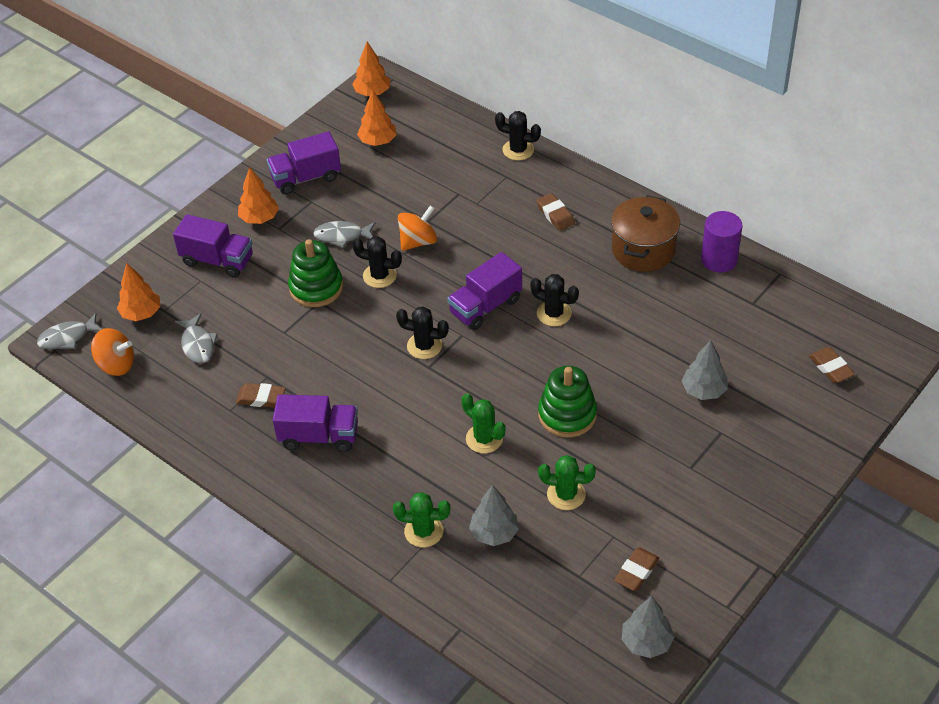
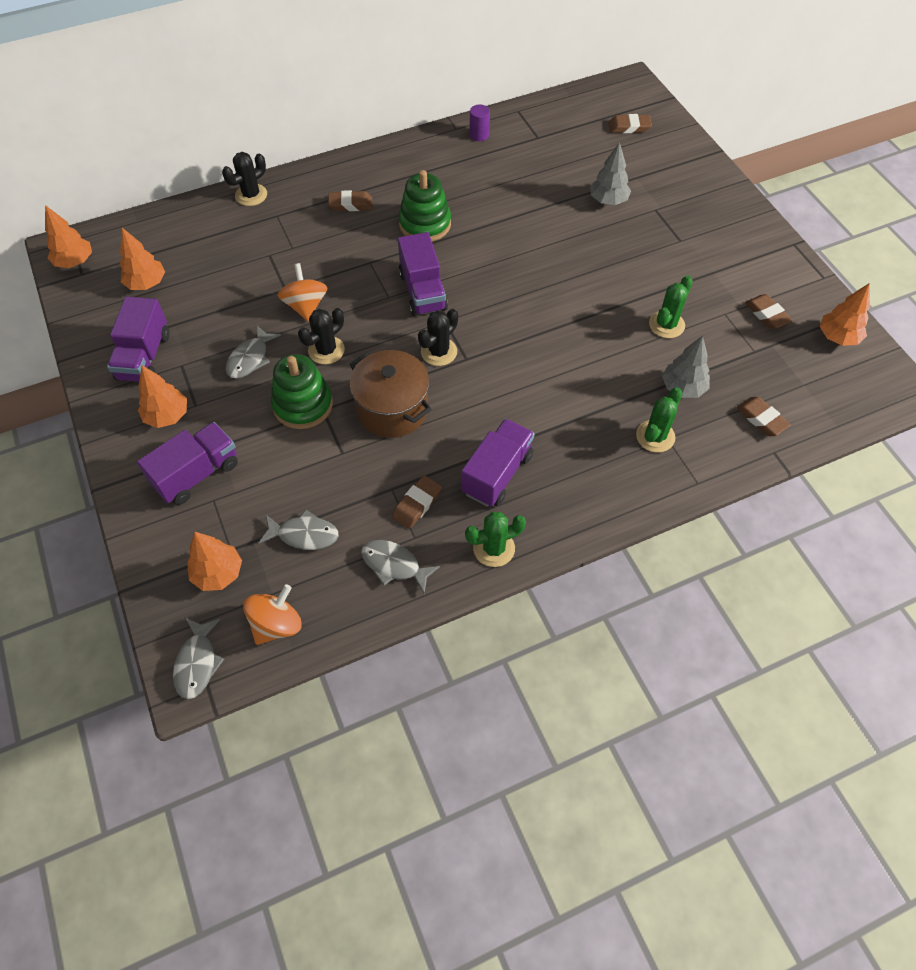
camera: 65 degrees left, 10 degrees up
green cactus [461,393,506,453] -> green cactus moved to [465,512,526,567]
black cactus [530,274,579,326] -> none
green stacking toy [538,366,597,437] -> green stacking toy moved to [398,170,451,242]
brown pot [611,195,680,272] -> brown pot moved to [350,350,432,438]
grey tree [622,596,674,658] -> orange tree [820,283,870,346]
purple cylinder [701,211,743,272] -> purple cylinder [469,105,490,141], size x0.61
none -> grey fish [361,540,440,594]
none -> brown eraser [736,397,791,436]

